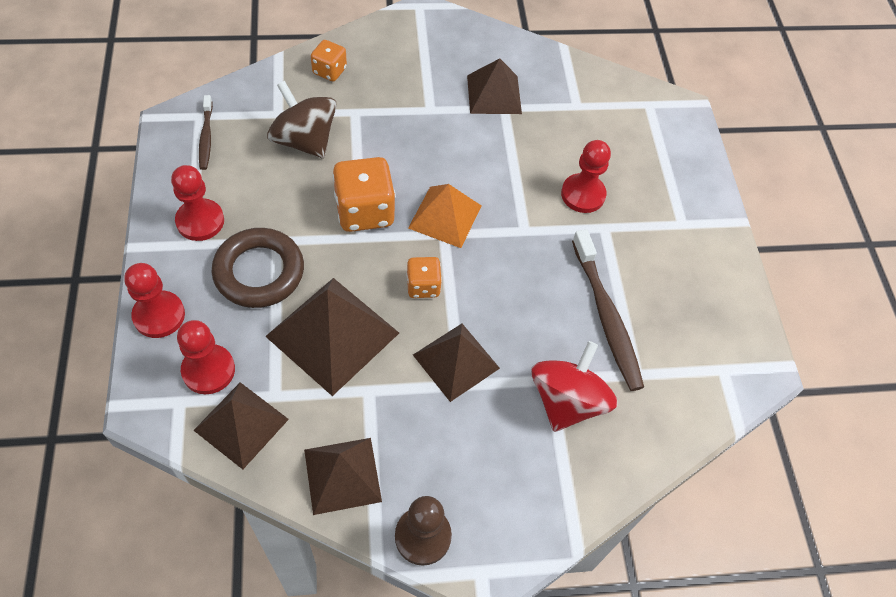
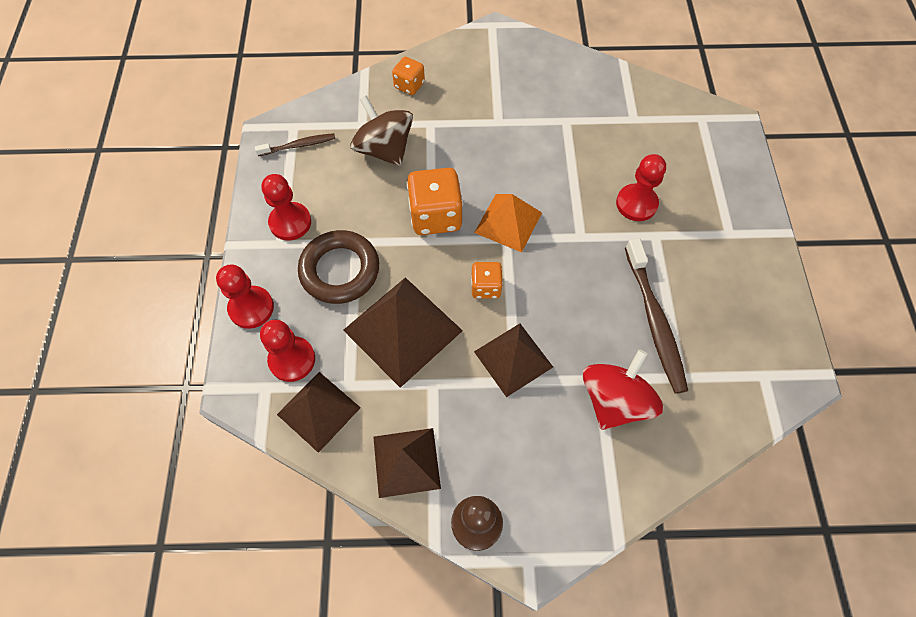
camera: 10 degrees right, 5 degrees up
brown toothbrush [199,95,213,170] -> brown toothbrush turned 105 degrees counterclockwise [255,133,335,156]
brown pyramid [467,58,522,114] -> none

